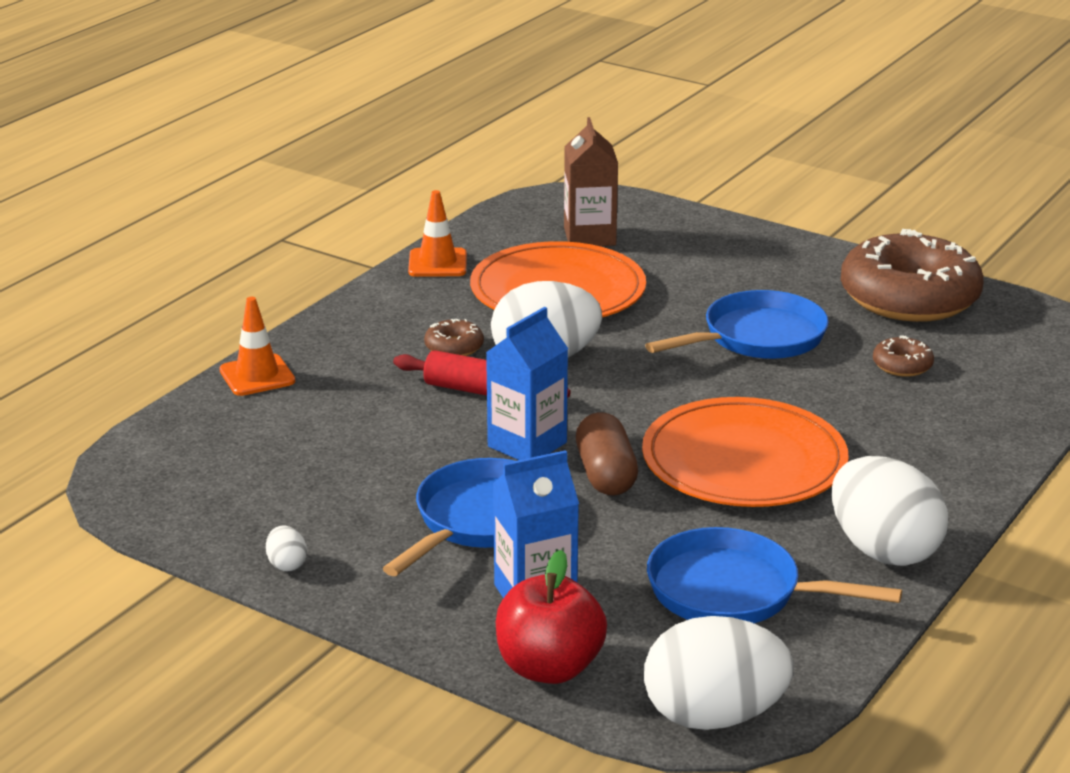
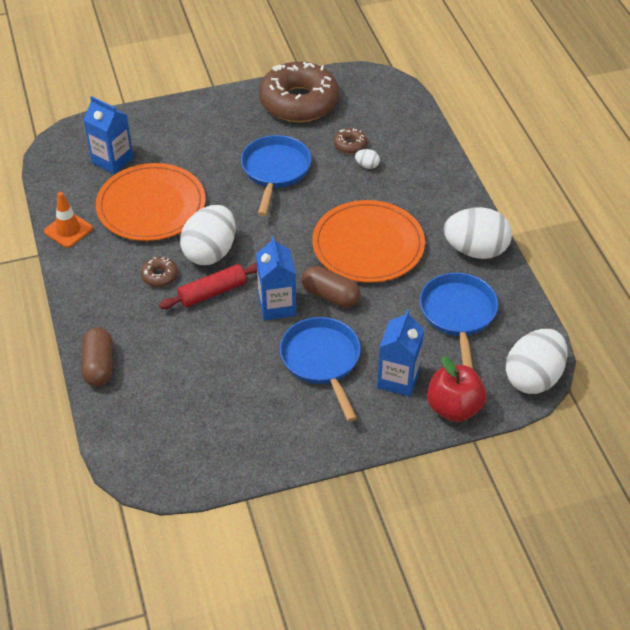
camera: 50 degrees left, 20 degrees up
orange traffic cone [219,297,295,396] -> brown capsule [81,327,112,386]
white egg [266,525,307,571] -> white egg moved to [355,149,380,169]
brown carton [564,117,618,246] -> blue carton [84,96,133,174]
blue pan [647,527,902,623] -> blue pan turned 120 degrees clockwise [420,273,498,369]

